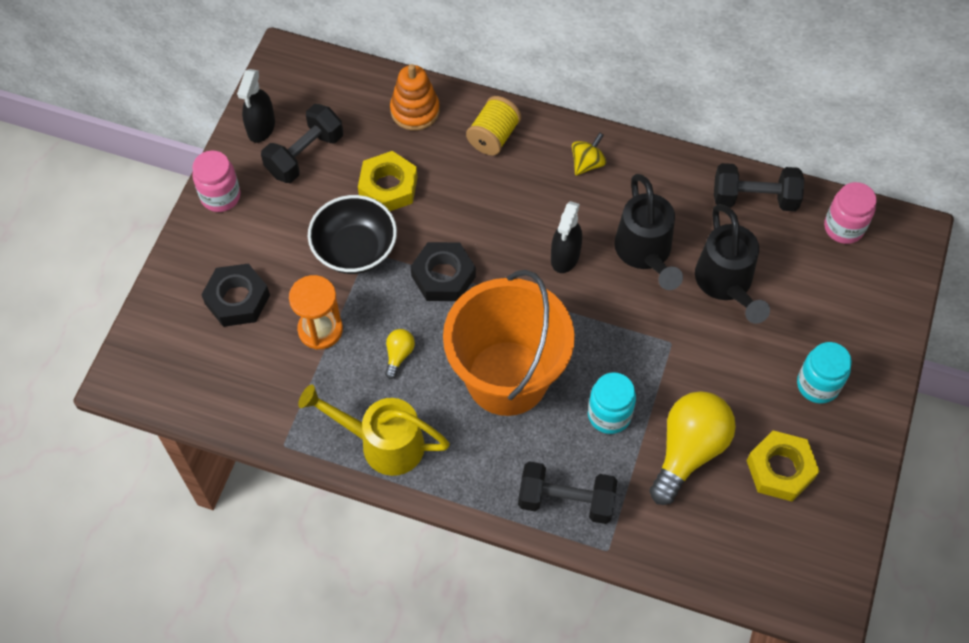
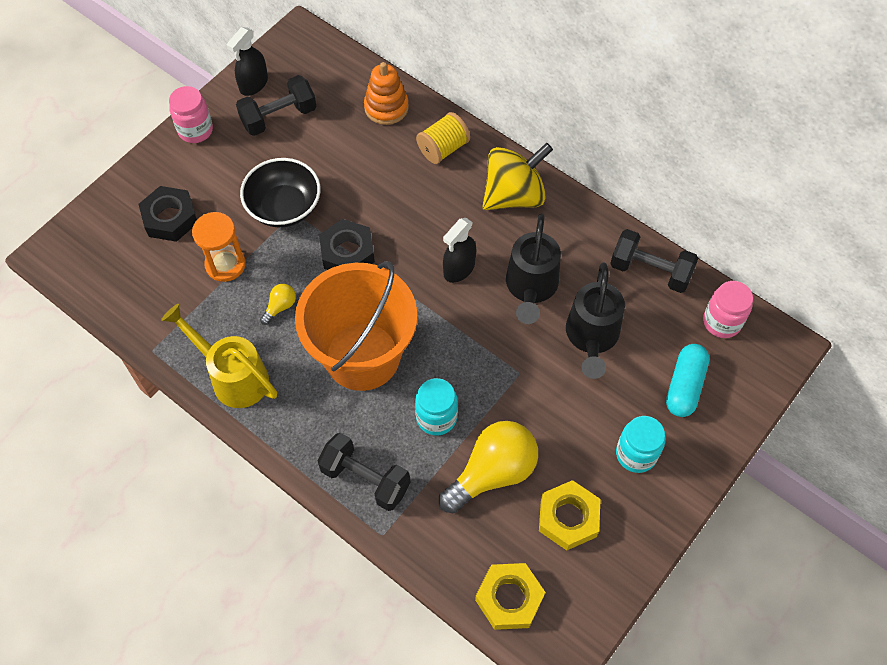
camera: 20 degrees right, 0 degrees up
yellow nut [358,151,417,211] -> yellow nut moved to [475,563,545,630]
yellow spinning top [572,132,606,176] -> yellow spinning top [482,143,553,210], size x2.02
none -> turquoise capsule [666,344,710,417]

